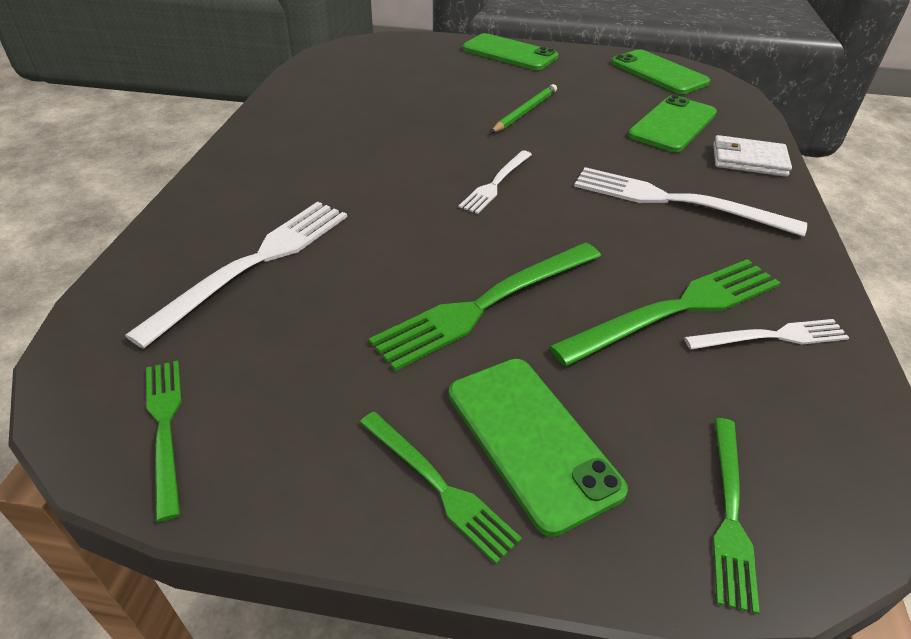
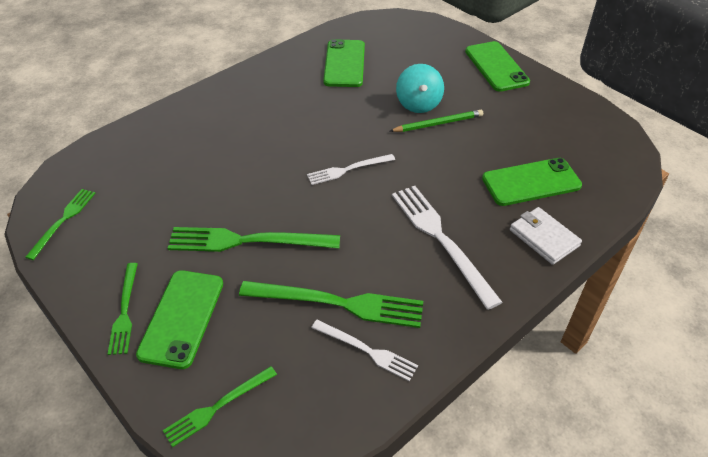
camera: 40 degrees right, 5 degrees up
white fork [125,202,347,349] -> none
green phone [611,49,710,94] -> green phone moved to [323,39,365,87]
none -> turquoise spinning top [396,64,444,113]

